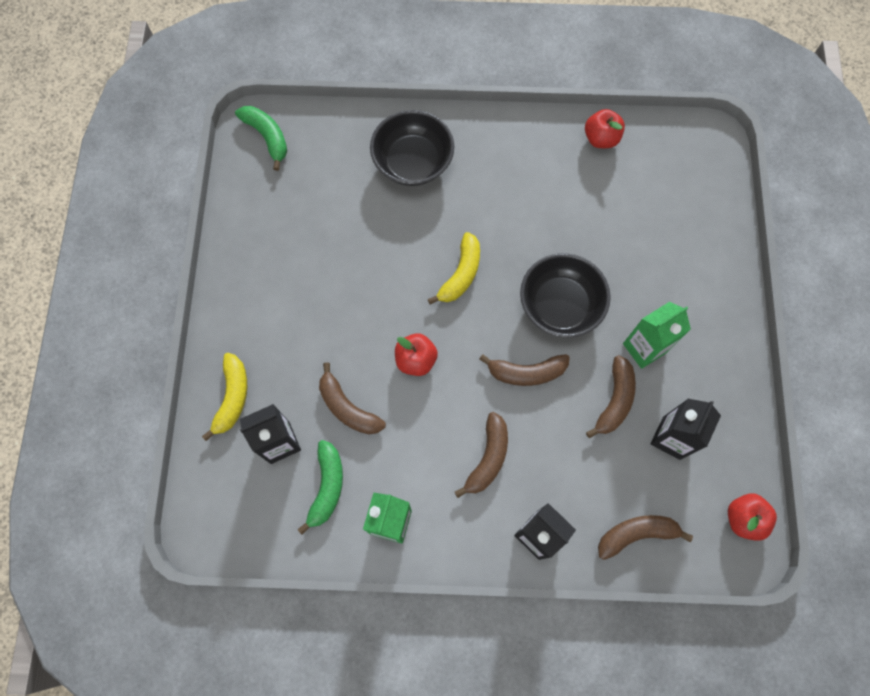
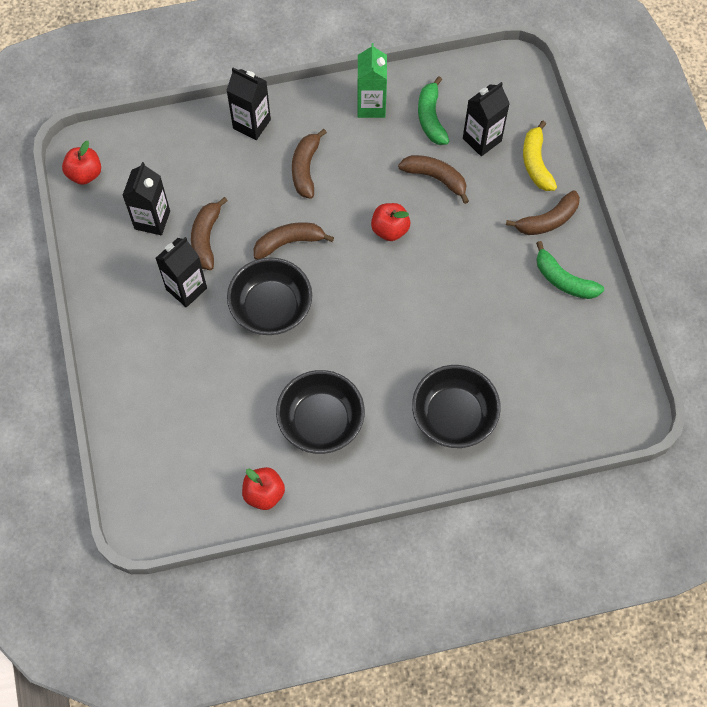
camera: 165 degrees right, 5 degrees down
green banana [235,106,287,171] -> green banana moved to [536,241,604,299]
yellow banana [428,232,480,305] -> none
brown banana [598,515,693,560] -> brown banana moved to [506,190,580,235]
green carton [623,302,691,369] -> black carton [156,237,207,307]
none -> black bowl [276,370,365,454]

